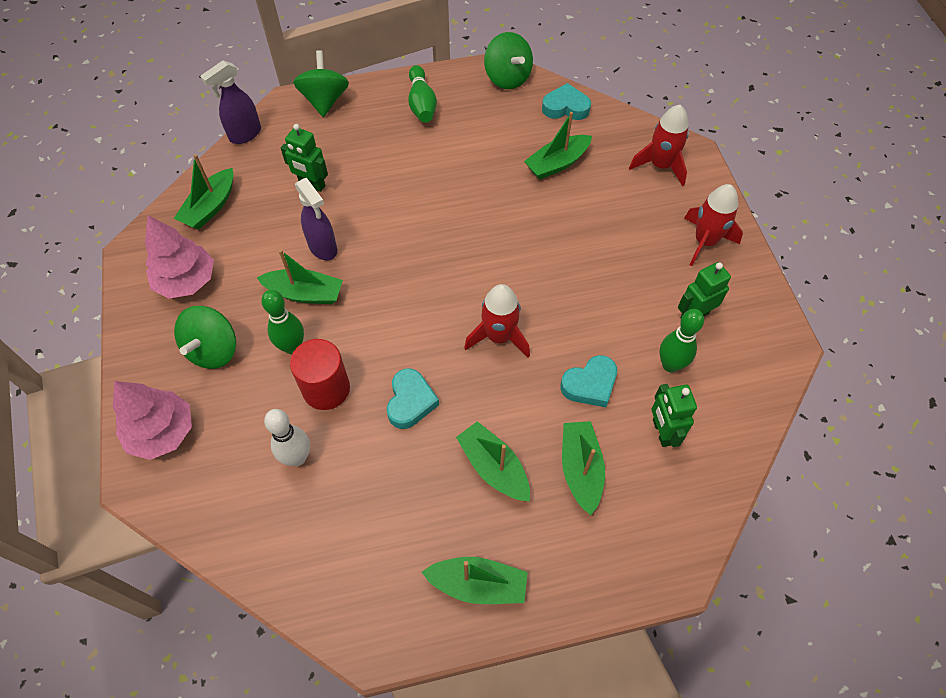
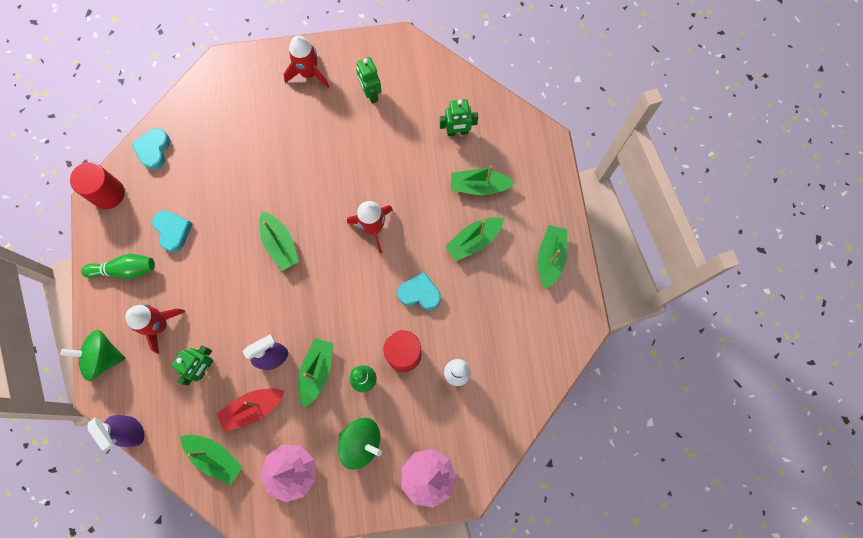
camera: 85 degrees left, 15 degrees up
green spinning top [484,32,533,89] -> red cylinder [70,162,125,209]
green boat [524,112,592,179] -> green boat moved to [259,211,299,271]
turquoise heart [561,355,617,407] -> turquoise heart moved to [152,210,192,252]
red rocket [629,105,689,186] -> red rocket moved to [125,304,185,354]
green bowling pin [660,309,704,372] -> none
none -> red boat [216,388,285,432]

